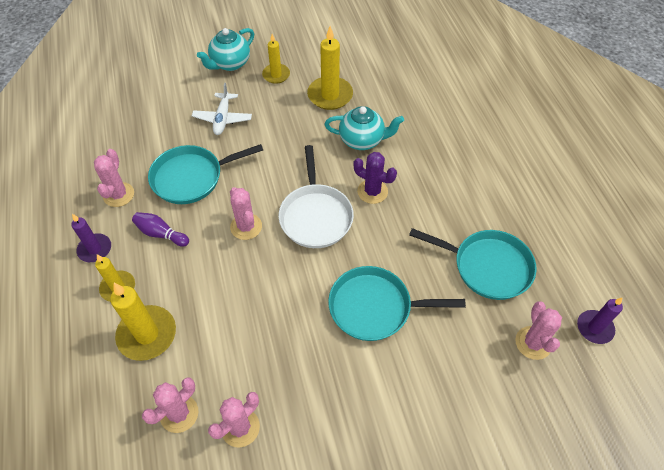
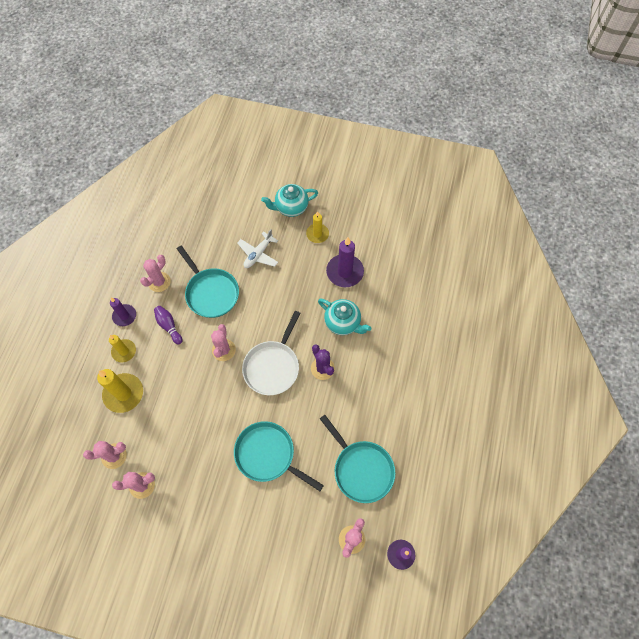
camera: 30 degrees right, 10 degrees up
turquoise pan [148,144,263,204] -> turquoise pan turned 135 degrees counterclockwise [177,246,239,318]
yellow candle [307,26,353,110] -> purple candle [326,237,364,287]

